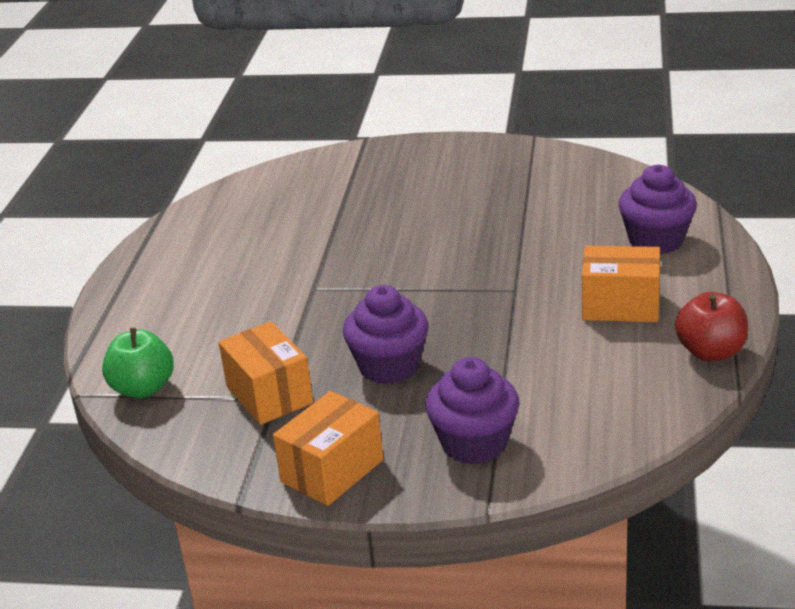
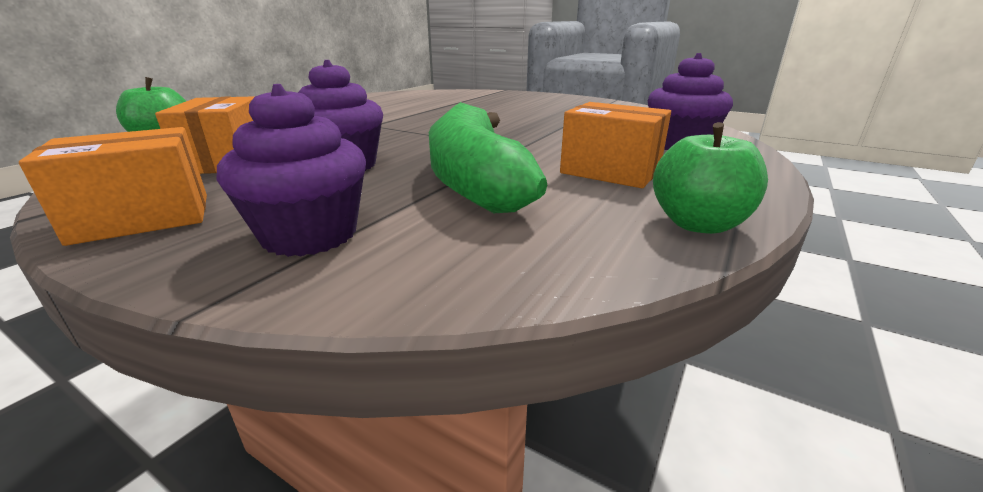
camera: 20 degrees right, 5 degrees down
red apple [675,292,748,362] -> green apple [653,122,768,234]
none -> green banana [429,102,547,213]

